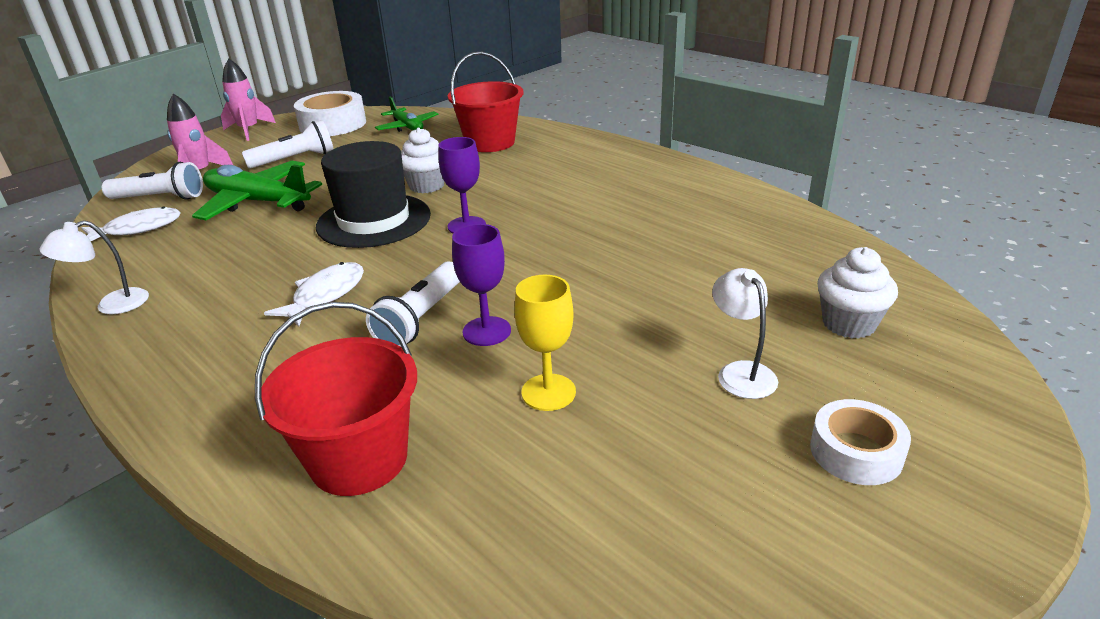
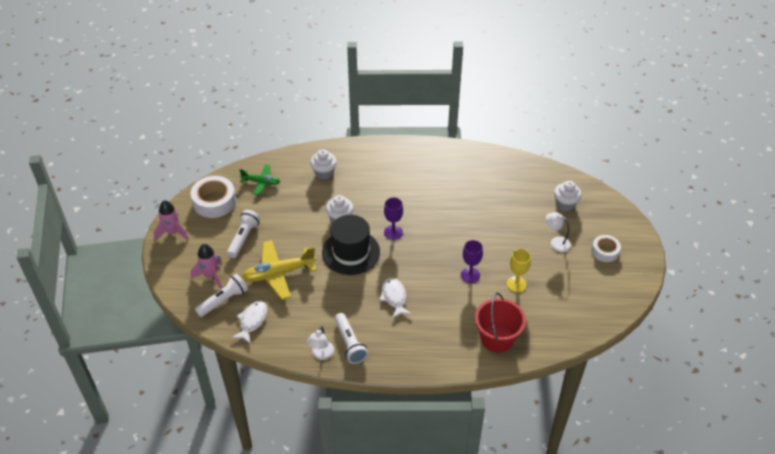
camera: 45 degrees left, 15 degrees up
green plane [192,161,322,220] -> yellow plane [242,240,317,300]
white flashlight [366,262,460,346] -> white flashlight moved to [334,313,368,364]
red bucket [448,52,523,152] -> white cupcake [310,149,337,179]

